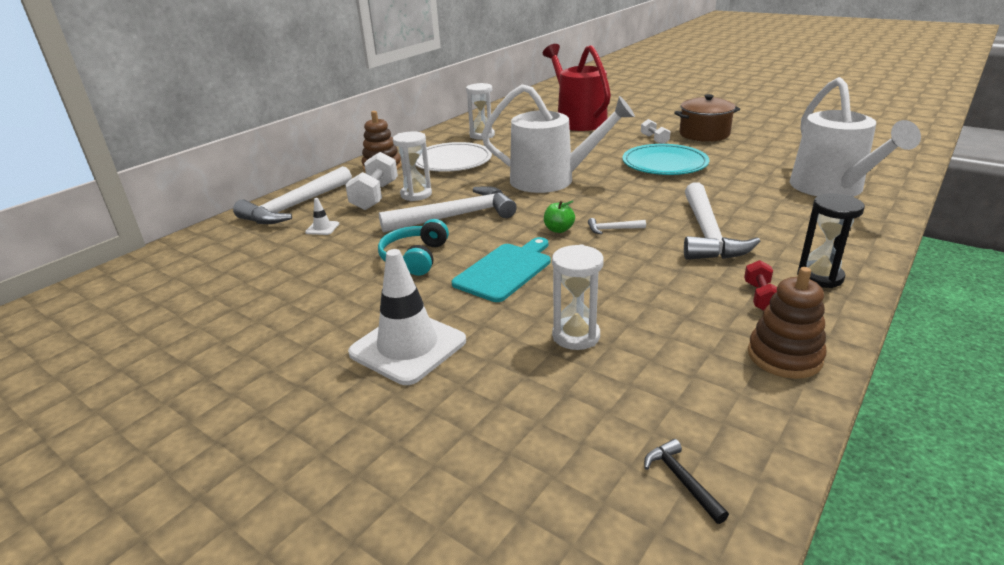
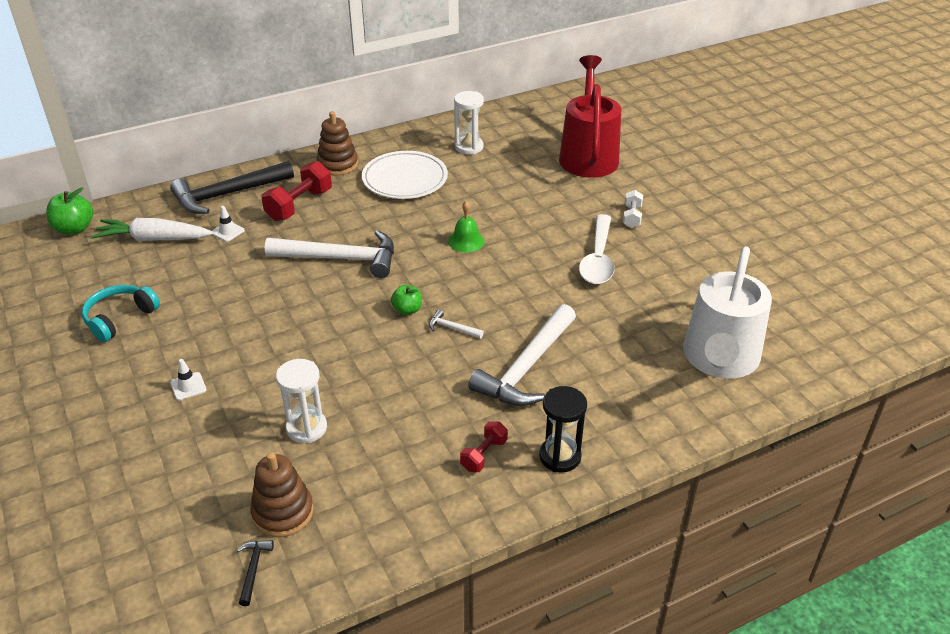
camera: 25 degrees right, 10 degrees up
white hammer [233,166,352,224] -> black hammer [170,161,294,214]
white dumbbell [345,152,398,210] -> red dumbbell [261,161,332,221]
white traffic cone [348,249,466,385] -> white traffic cone [170,359,206,400], size x0.42
turquoise headphones [378,219,449,276] -> turquoise headphones moved to [82,285,160,342]
white hourglass [393,131,432,201] -> none
turquoise cutting board [452,237,551,302] -> none
white watering can [482,84,635,193] -> green bell [448,201,485,252]
turquoise plate [622,144,709,175] -> white spoon [579,214,615,284]
brown pot [674,94,740,142] -> none
brown stacking toy [748,267,826,379] -> brown stacking toy moved to [250,452,314,537]
none -> green apple [46,187,93,235]
none -> white carrot [91,218,214,241]

